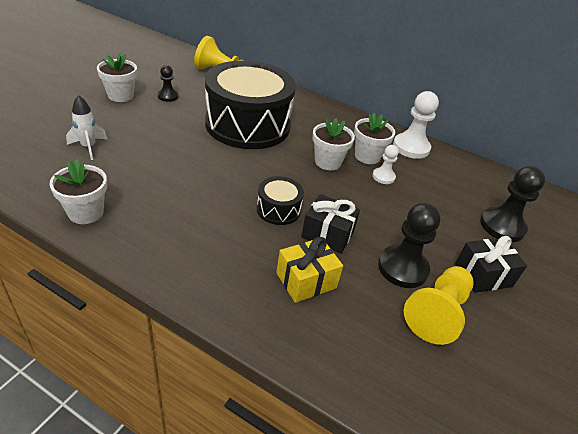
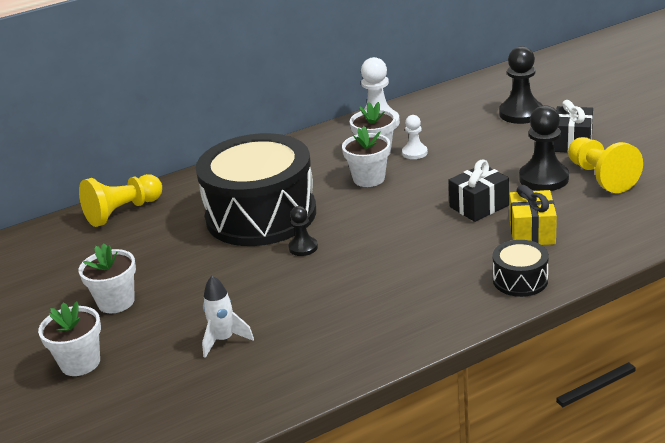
camera: 50 degrees left, 10 degrees down
white flower pot [49,160,107,224] -> white flower pot moved to [38,301,101,376]
black pawn [158,65,178,102] -> black pawn moved to [288,206,318,256]
black drum [257,176,304,225] -> black drum moved to [492,240,549,297]

